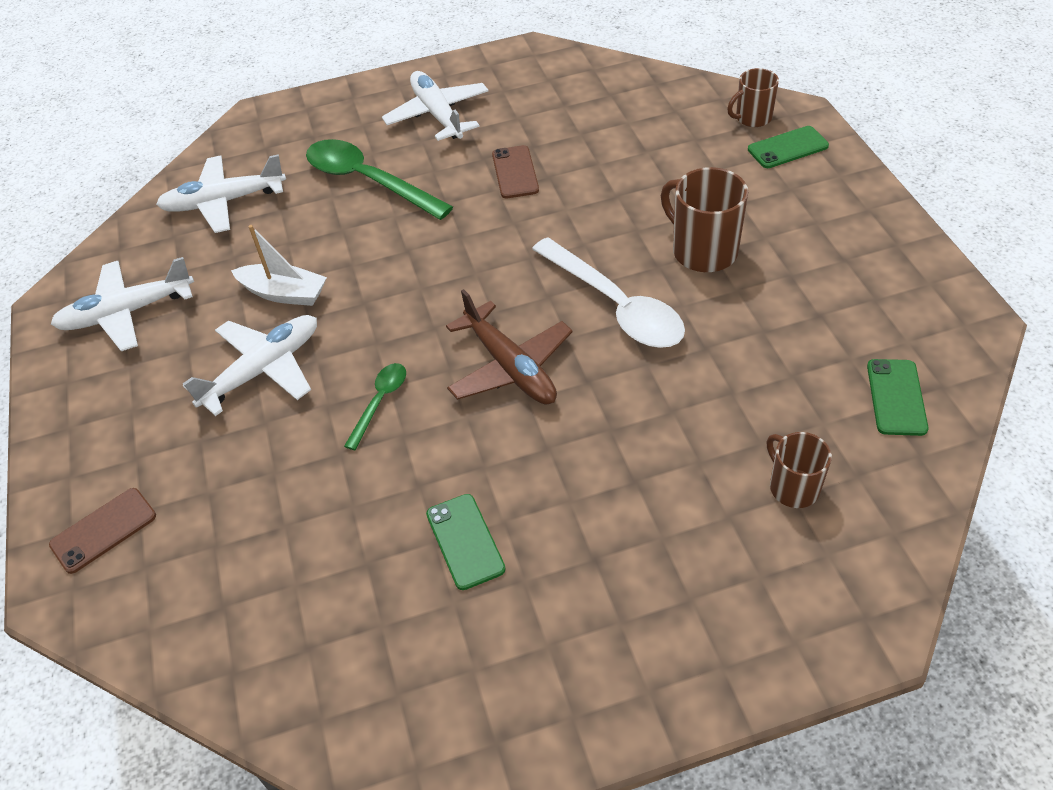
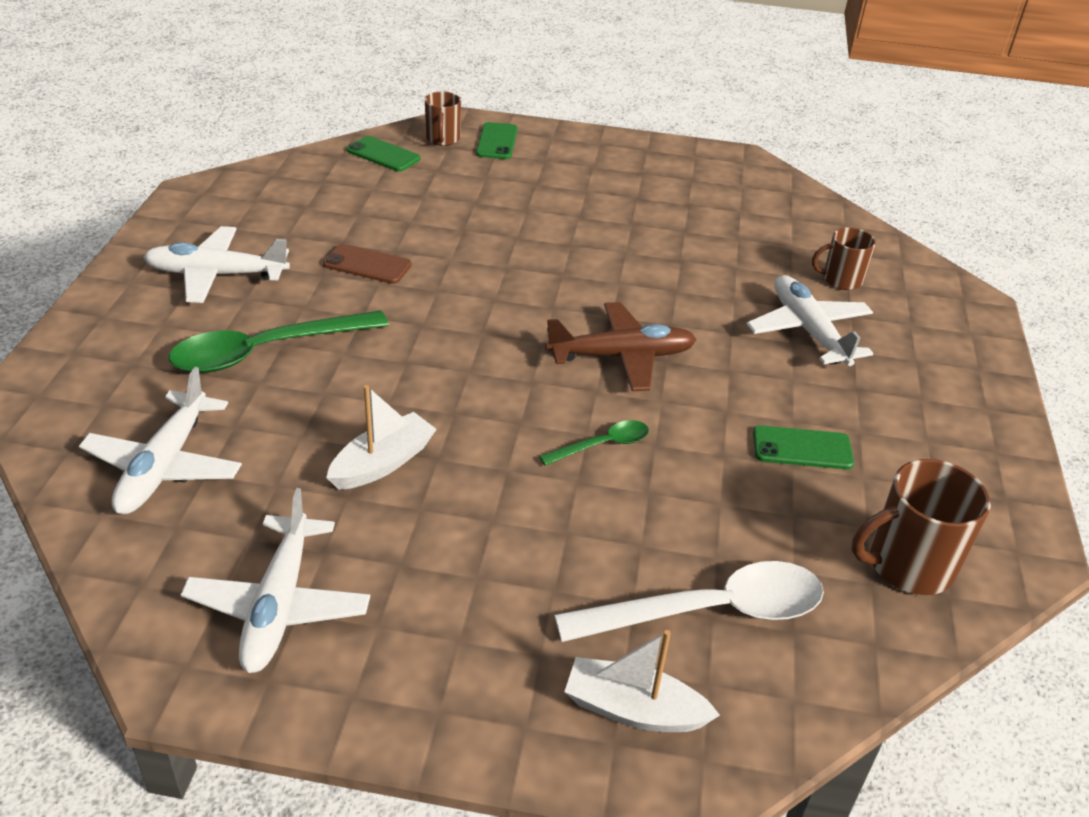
camera: 70 degrees left, 10 degrees down
brown phone [49,488,156,574] -> white boat [565,630,720,732]
white plane [183,315,317,416] -> white plane moved to [747,275,873,366]
green spoon [344,363,406,450] -> green spoon turned 105 degrees clockwise [539,420,649,465]
white spoon [532,237,685,348] -> white spoon moved to [554,561,824,642]
brown mug [661,167,748,272] -> brown mug moved to [852,459,991,595]
green phone [867,359,929,436] -> green phone moved to [347,136,420,172]

